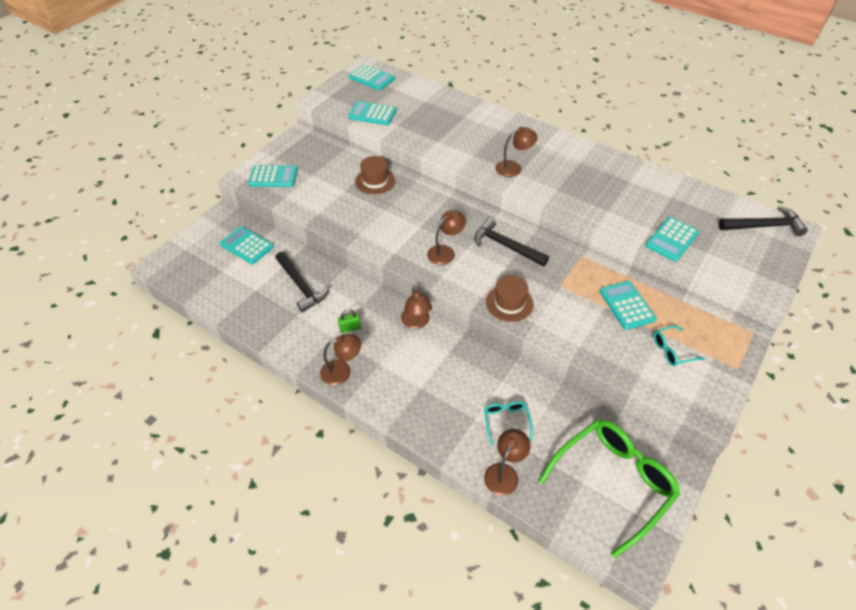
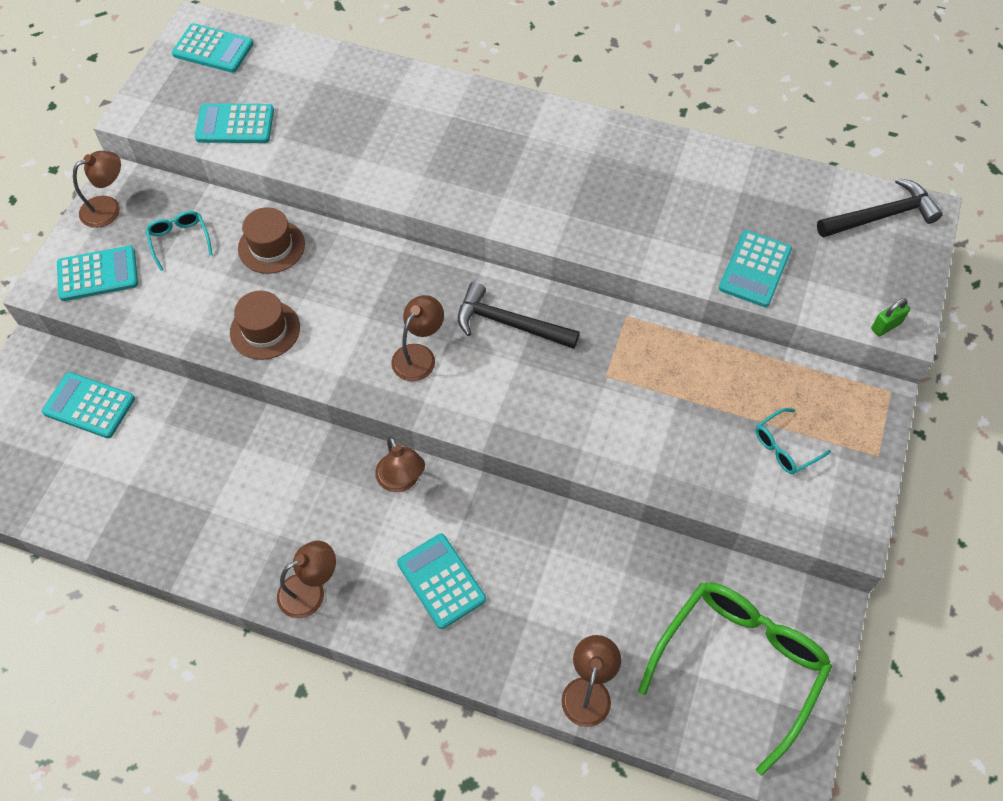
camera: 15 degrees left, 10 degrees up
black hammer [275,252,329,312] -> none
green padlock [338,310,361,333] -> green padlock moved to [871,298,910,337]
turquoise glasses [484,401,533,445] -> turquoise glasses moved to [146,211,213,271]
brown hat [486,275,534,322] -> brown hat moved to [230,291,300,360]
brown lamp [495,127,537,177] -> brown lamp moved to [73,151,121,228]
turquoise calculator [599,281,656,330] -> turquoise calculator moved to [397,534,486,629]

